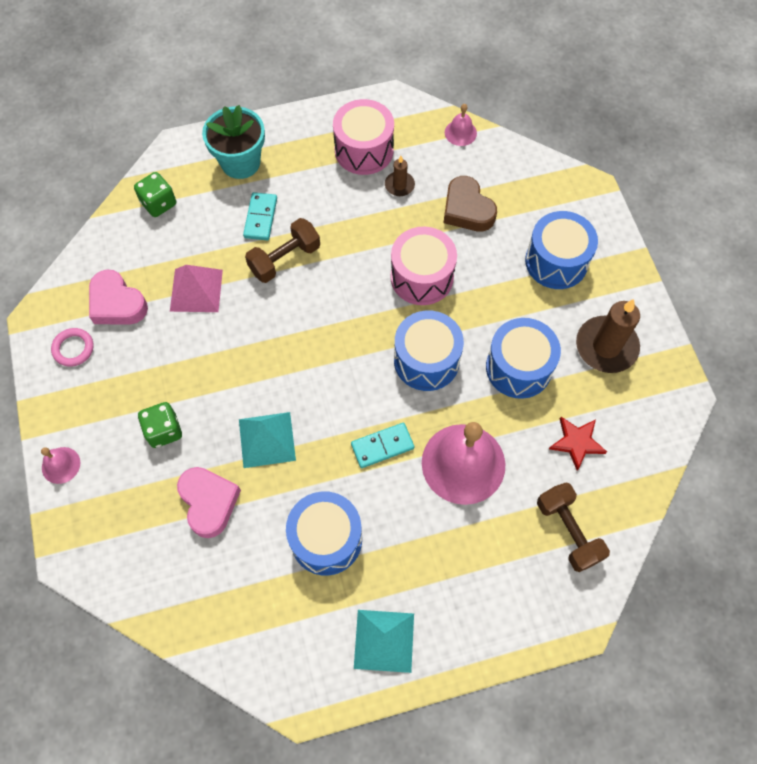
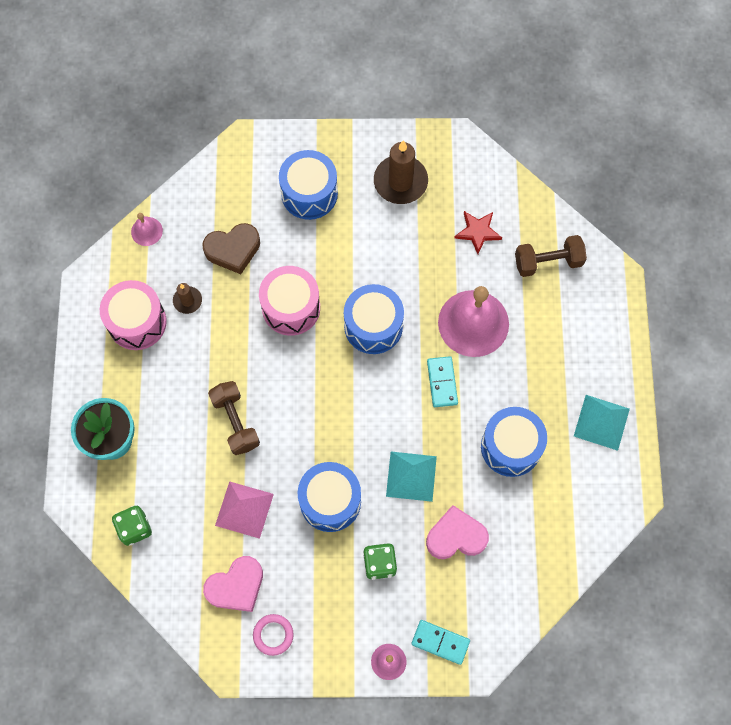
camera: 75 degrees left, 5 degrees up
turquoise domino [243,192,277,240] -> turquoise domino moved to [411,620,470,665]
blue drum [486,318,561,399] -> blue drum moved to [298,462,361,532]

